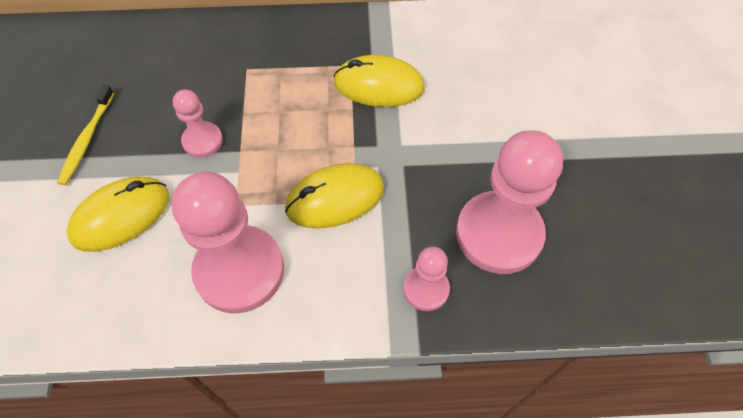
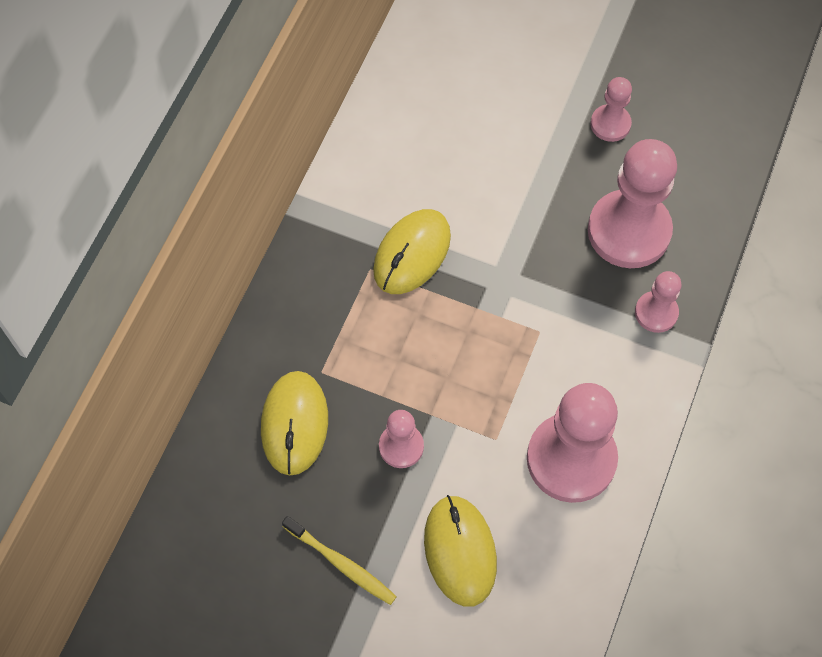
camera: 65 degrees left, 5 degrees up
yellow mouse [285,163,384,229] -> yellow mouse moved to [261,371,328,476]
none -> pink pawn [590,77,632,142]

